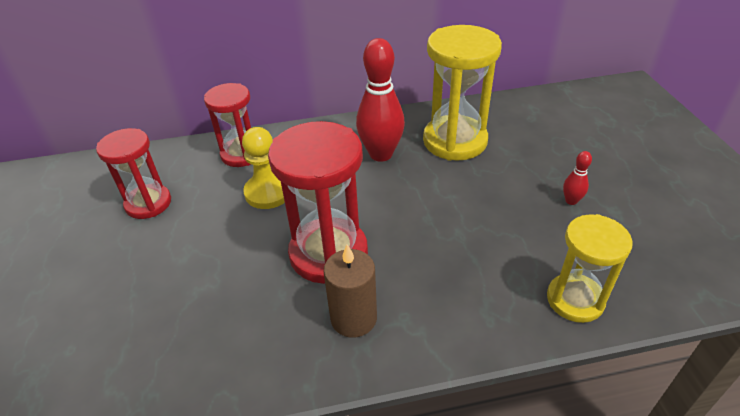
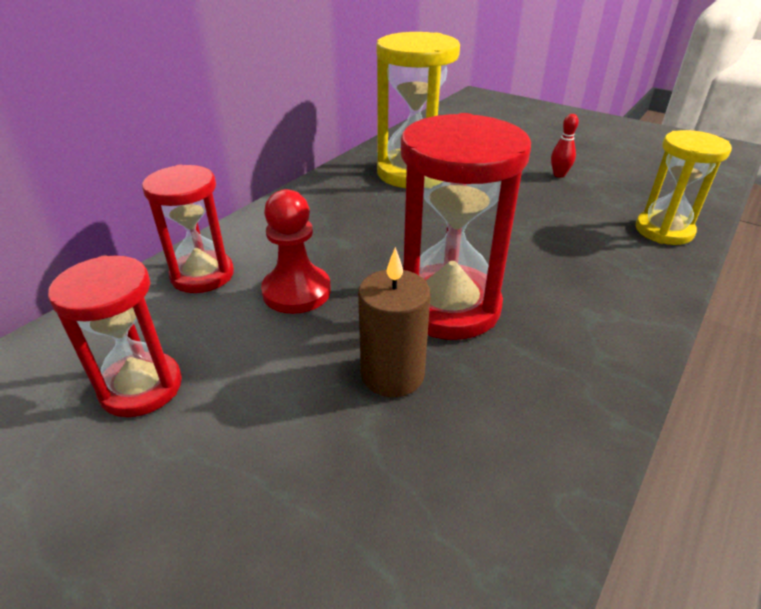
camera: 45 degrees left, 5 degrees down
yellow pawn [242,127,285,209] -> red pawn [261,189,331,314]
brown candle [324,244,377,338] -> brown candle moved to [358,247,431,397]
red bowling pin [356,38,405,162] -> none

